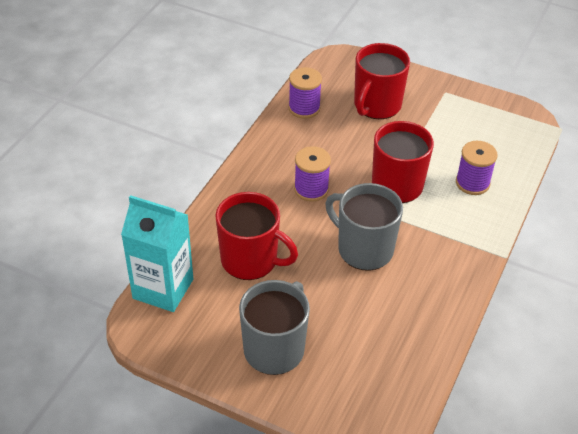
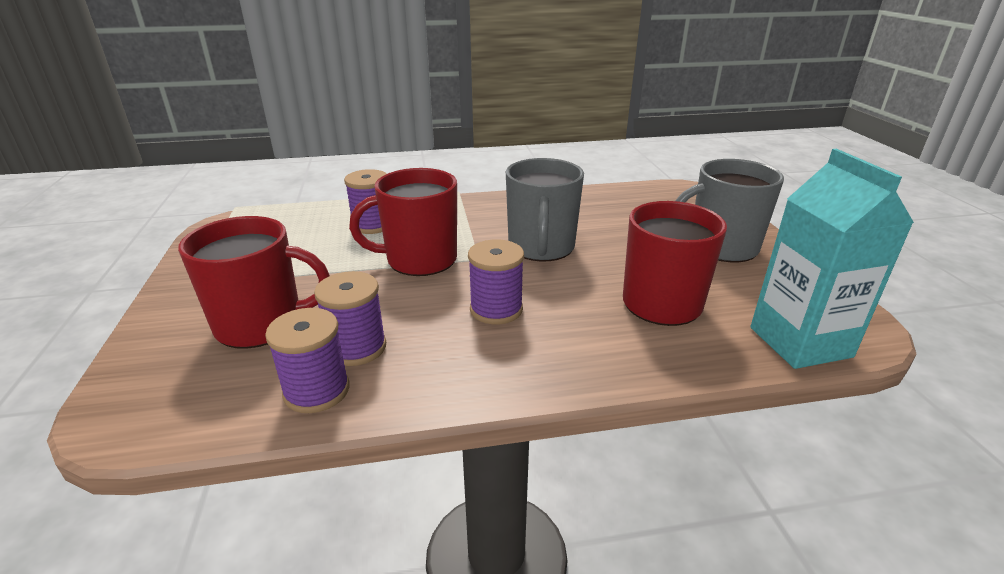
camera: 125 degrees left, 15 degrees down
none -> purple spool [314,271,386,366]

